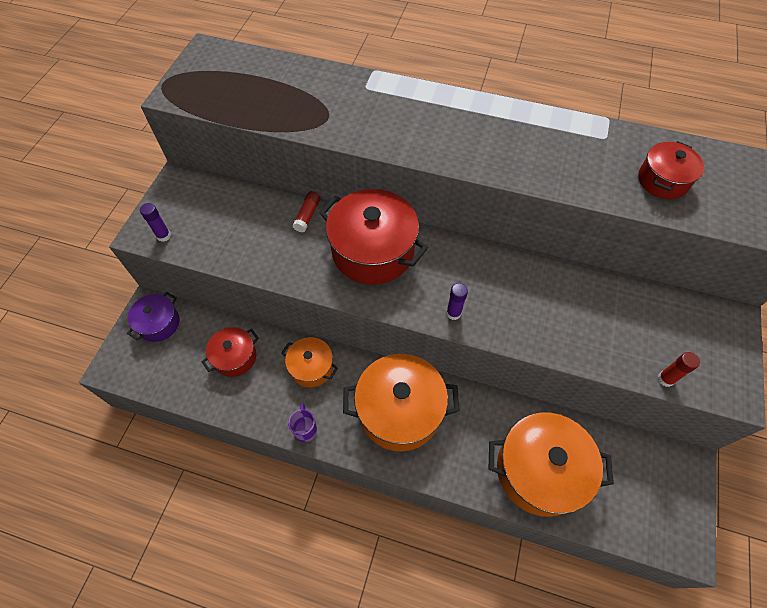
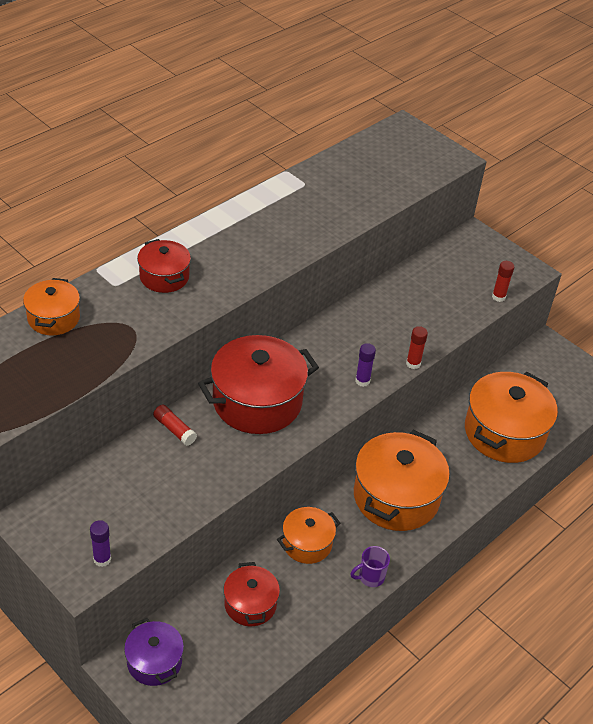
camera: 65 degrees left, 15 degrees down
purple mug [288,403,317,442] -> purple mug turned 45 degrees counterclockwise [351,546,390,587]
red pot [638,141,704,199] -> red pot moved to [137,239,191,293]
none -> orange pot [23,278,80,336]
none -> red glue stick [406,326,428,369]

